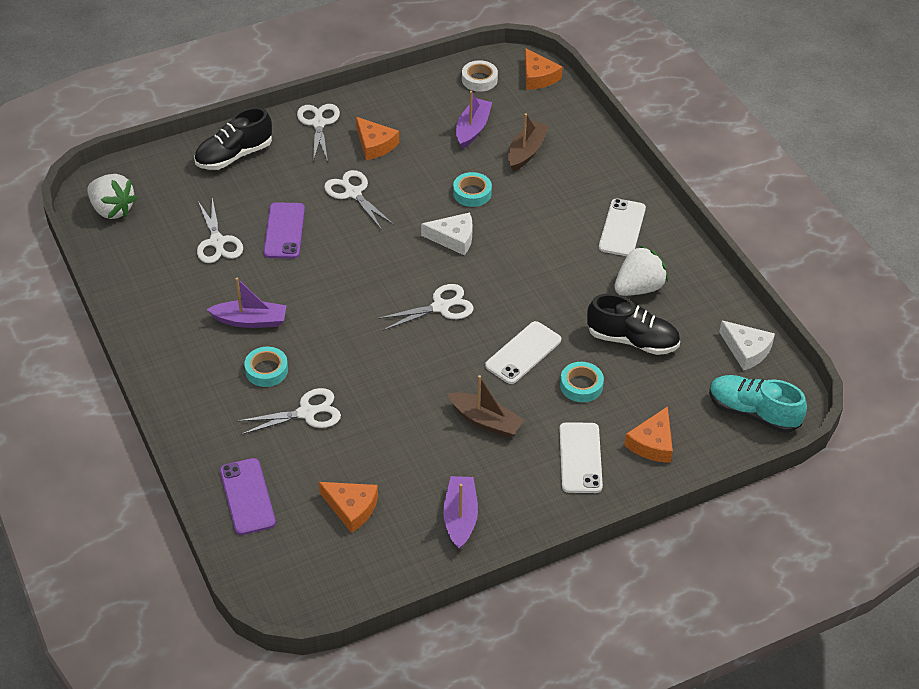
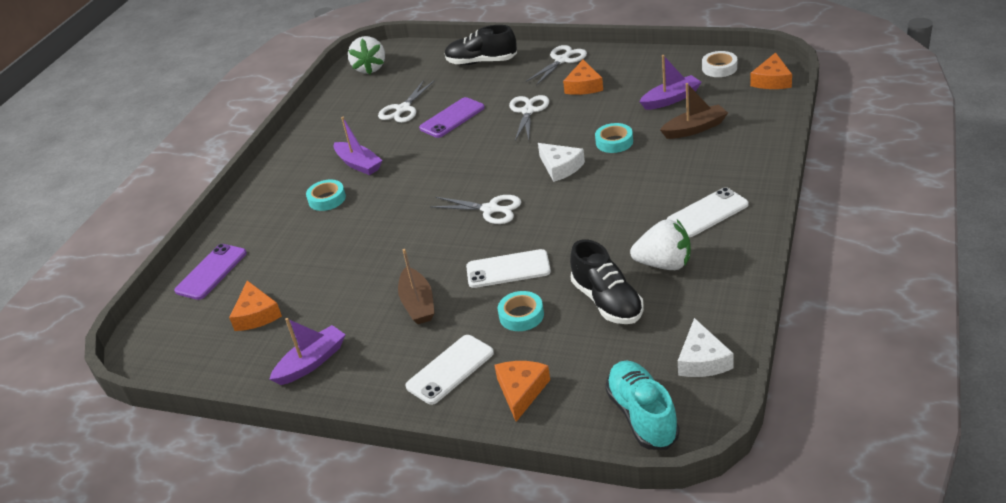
camera: 50 degrees right, 10 degrees down
white scissors [237,388,341,435] -> none
orange cheese [624,406,673,463] -> orange cheese turned 120 degrees clockwise [494,361,550,422]

